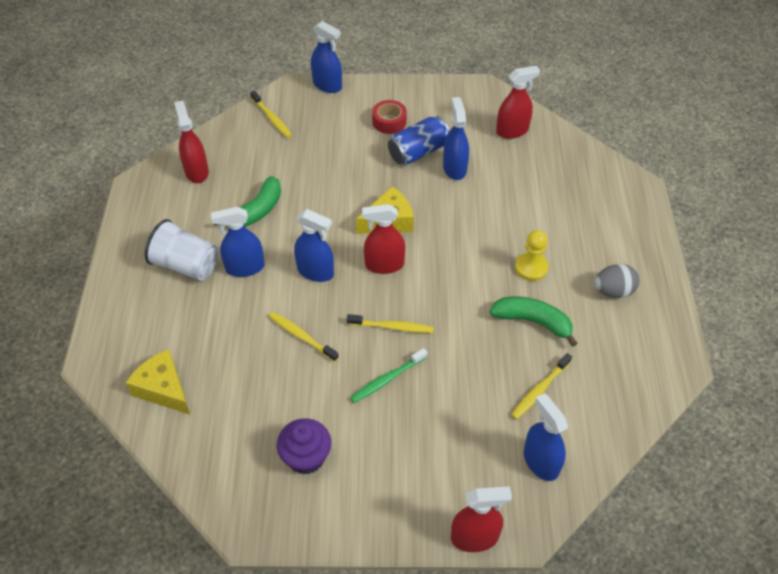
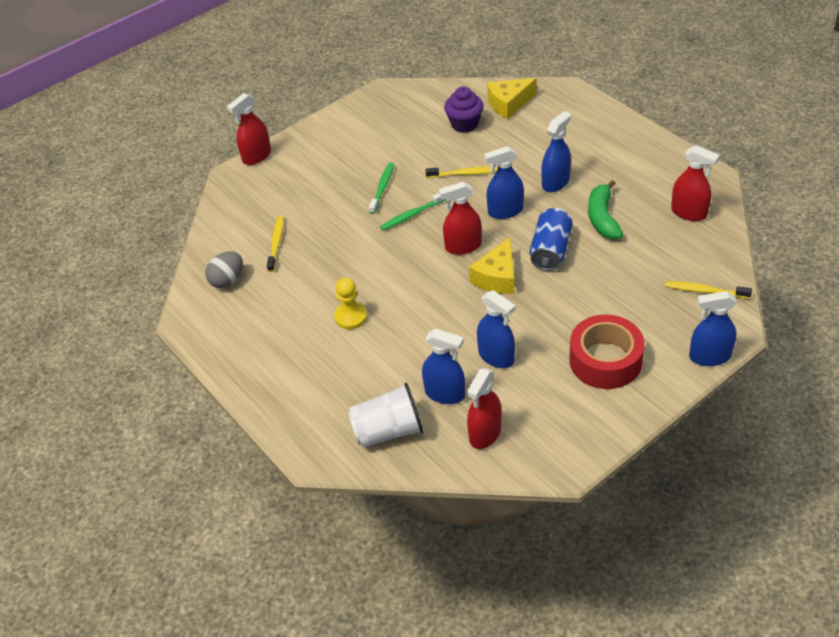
camera: 145 degrees right, 5 degrees down
yellow cheese [126,349,190,415] -> yellow cheese turned 150 degrees clockwise [487,78,537,119]
white cup [145,219,218,281] -> white cup moved to [348,383,424,447]
purple cupcake [277,418,331,474] -> purple cupcake moved to [444,86,484,133]
yellow toothbrush [347,314,434,333] -> green toothbrush [380,193,446,231]
red spray bottle [362,204,405,274] -> red spray bottle turned 150 degrees counterclockwise [439,182,482,255]
red tape [372,100,407,134] -> red tape [569,314,645,389], size x1.74
blue can [388,116,450,165] -> blue can moved to [530,208,573,271]
green banana [490,297,578,347] -> none
blue spray bottle [524,393,568,481] -> blue spray bottle moved to [422,329,465,404]
grey egg [594,264,639,298] -> grey egg moved to [205,251,243,288]

